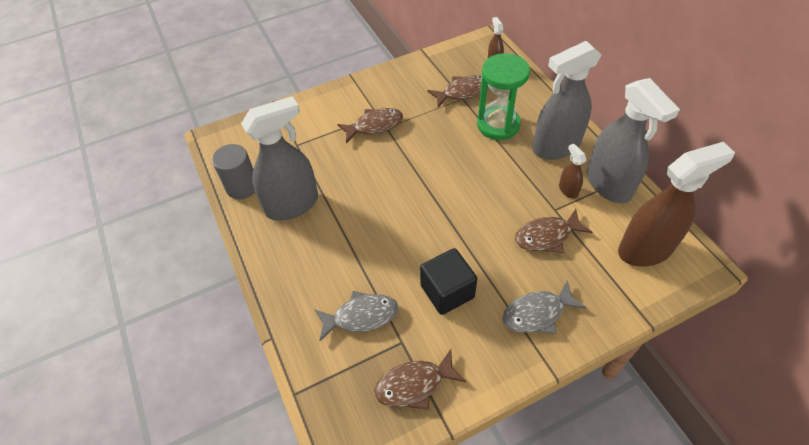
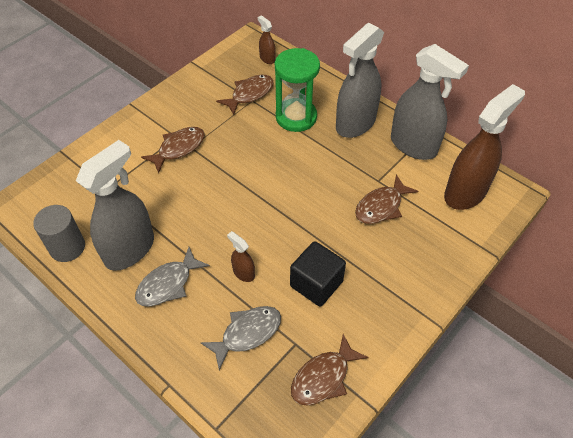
camera: 25 degrees left, 0 degrees up
grey fish [502,280,587,334] -> grey fish moved to [135,247,210,307]
brown spray bottle [559,144,587,199] -> brown spray bottle moved to [227,231,255,282]

